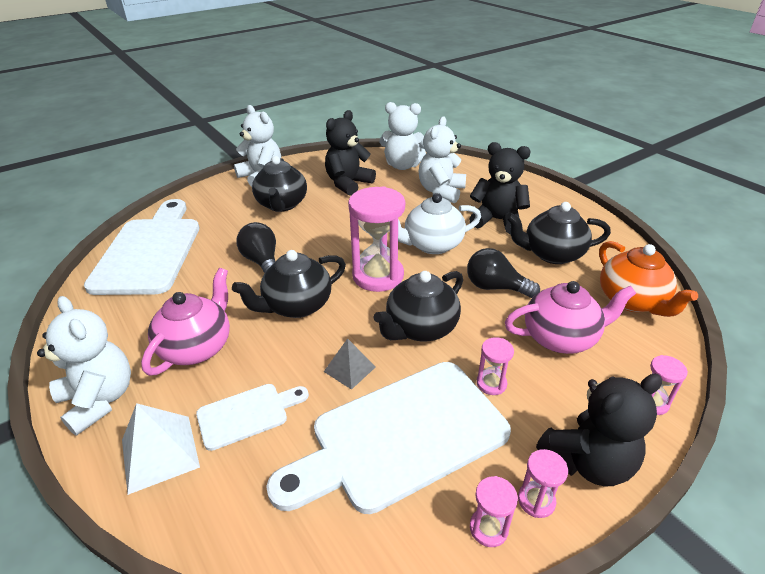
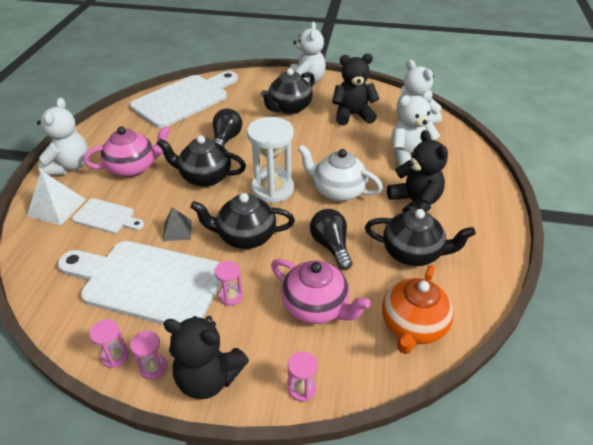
camera: 45 degrees right, 5 degrees up
pink hourglass [348,186,405,292] -> white hourglass [247,117,294,203]
black teapot [506,202,611,264] -> black teapot turned 150 degrees clockwise [365,209,476,266]

